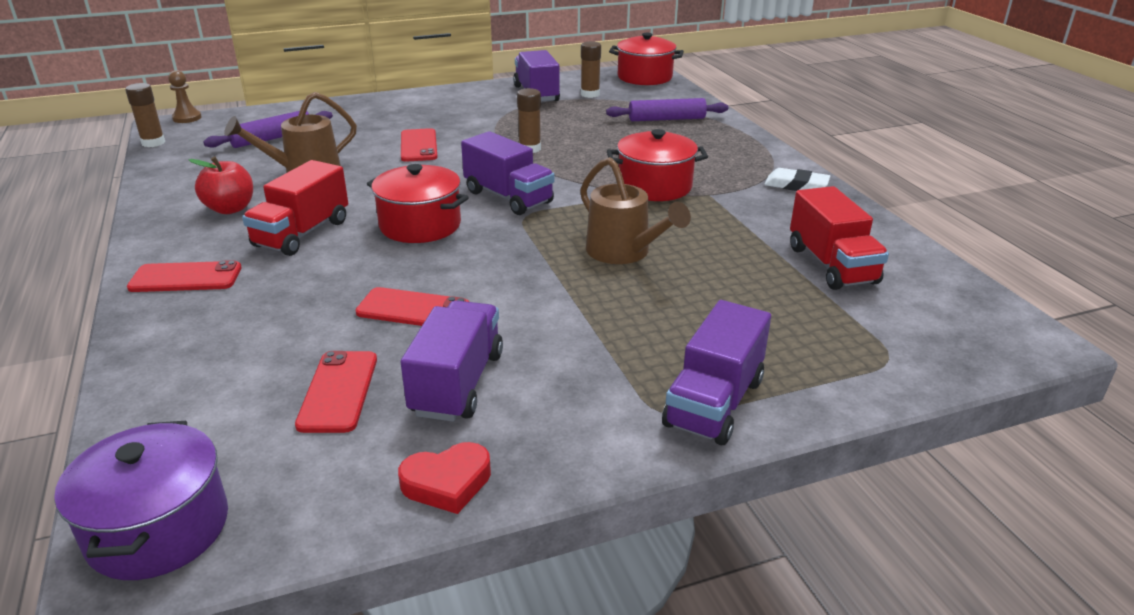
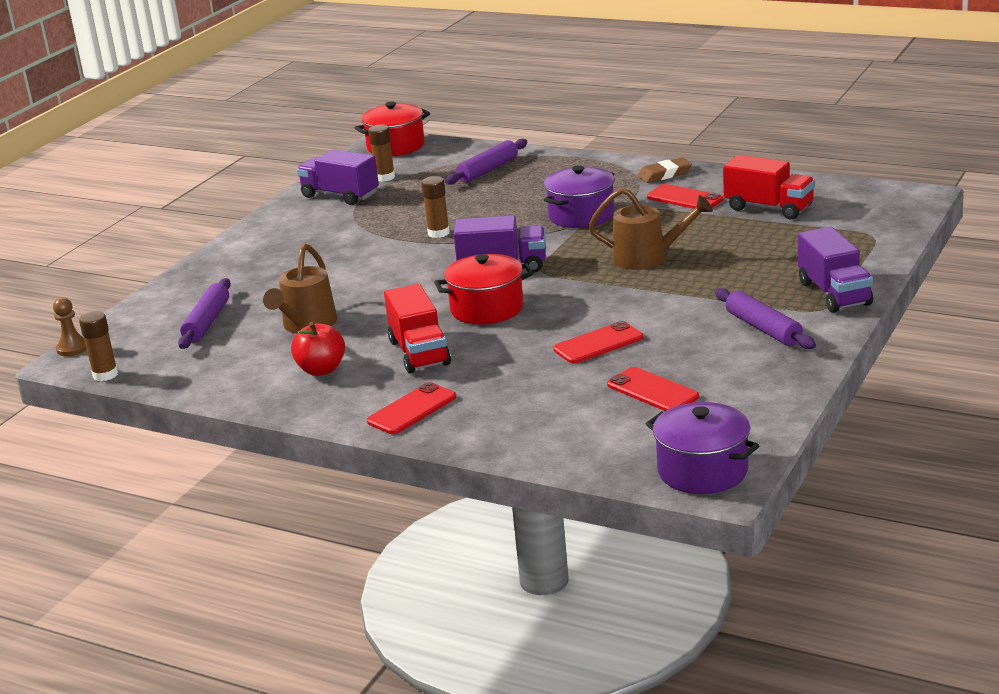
camera: 40 degrees left, 5 degrees down
red heart [398,442,491,514] -> none
red phone [401,128,438,162] -> red phone moved to [647,184,723,209]
purple truck [401,300,503,422] -> none
red pot [607,129,708,201] -> purple pot [544,165,615,228]
white eraser [764,168,830,191] -> brown eraser [637,157,692,183]
none -> purple rolling pin [715,288,816,349]

